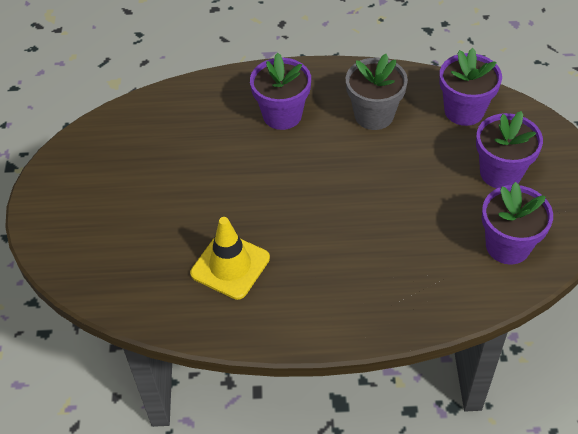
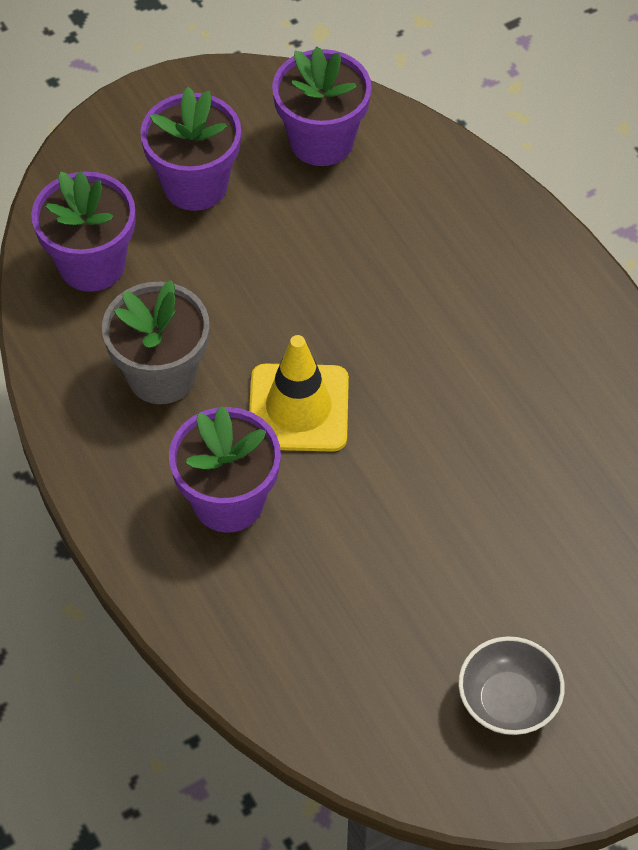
camera: 120 degrees left, 5 degrees up
yellow traffic cone [190,217,270,300] -> yellow traffic cone moved to [249,335,349,452]
none -> grey bowl [458,636,565,735]

